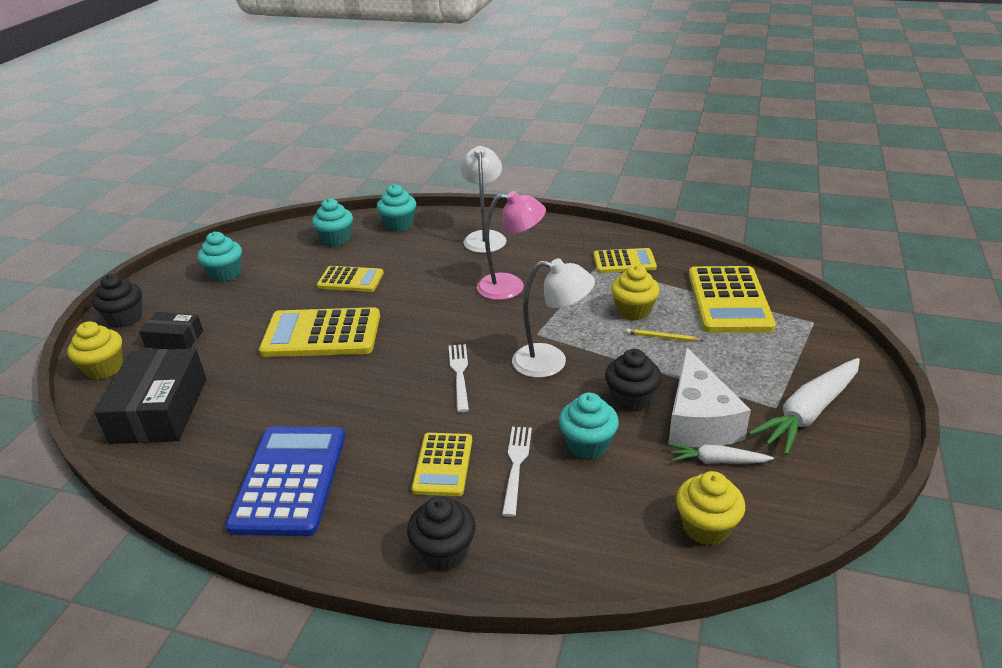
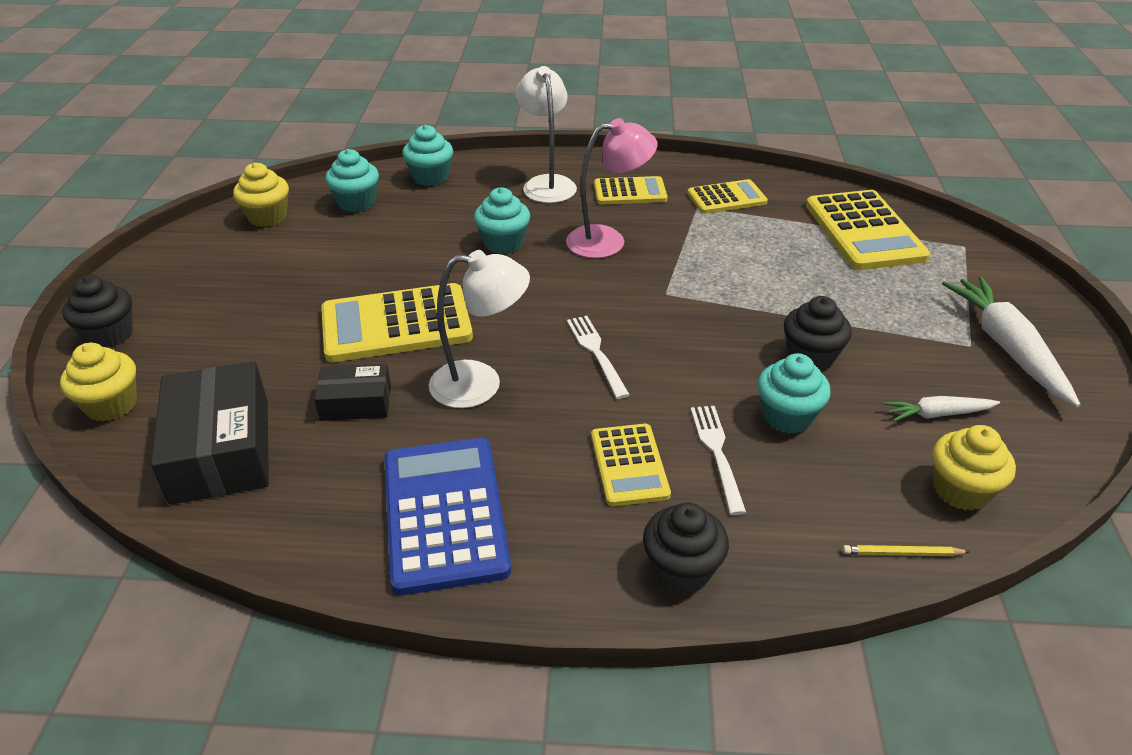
camera: 15 degrees left, 5 degrees up
black box [139,312,203,349] -> black box moved to [314,364,391,421]
turquoise cupcake [197,232,242,282] -> turquoise cupcake moved to [474,187,530,254]
yellow calculator [317,266,384,292] -> yellow calculator moved to [594,176,668,205]
white lamp [512,258,595,378] -> white lamp moved to [429,250,530,408]
yellow cupcake [611,265,660,321] -> yellow cupcake moved to [233,163,289,227]
yellow pencil [626,329,704,342] -> yellow pencil moved to [842,545,970,556]
white cheese [668,347,751,447] -> none
white carrot [749,358,860,455] -> white carrot turned 135 degrees clockwise [942,276,1081,407]

